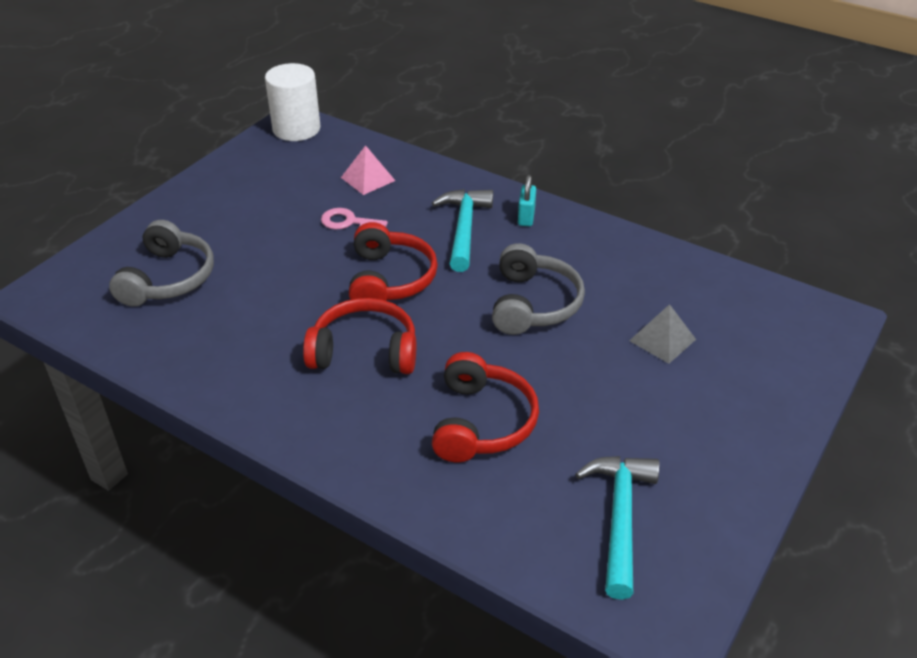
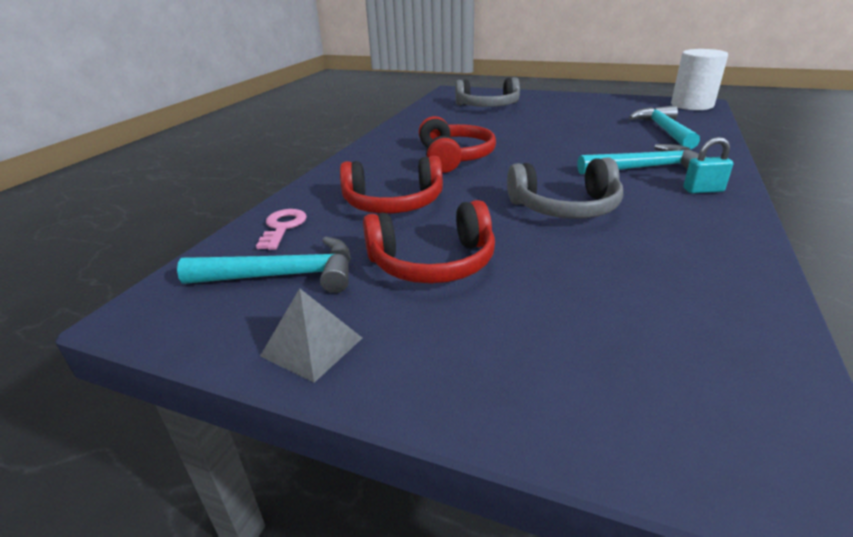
camera: 80 degrees right, 10 degrees down
pink key [321,208,388,230] -> pink key moved to [256,209,307,250]
pink pyramid [341,145,395,195] -> turquoise hammer [629,105,700,149]
red headphones [349,222,438,301] -> red headphones moved to [363,200,495,284]
grey pyramid [629,304,696,364] -> grey pyramid moved to [260,288,362,383]

